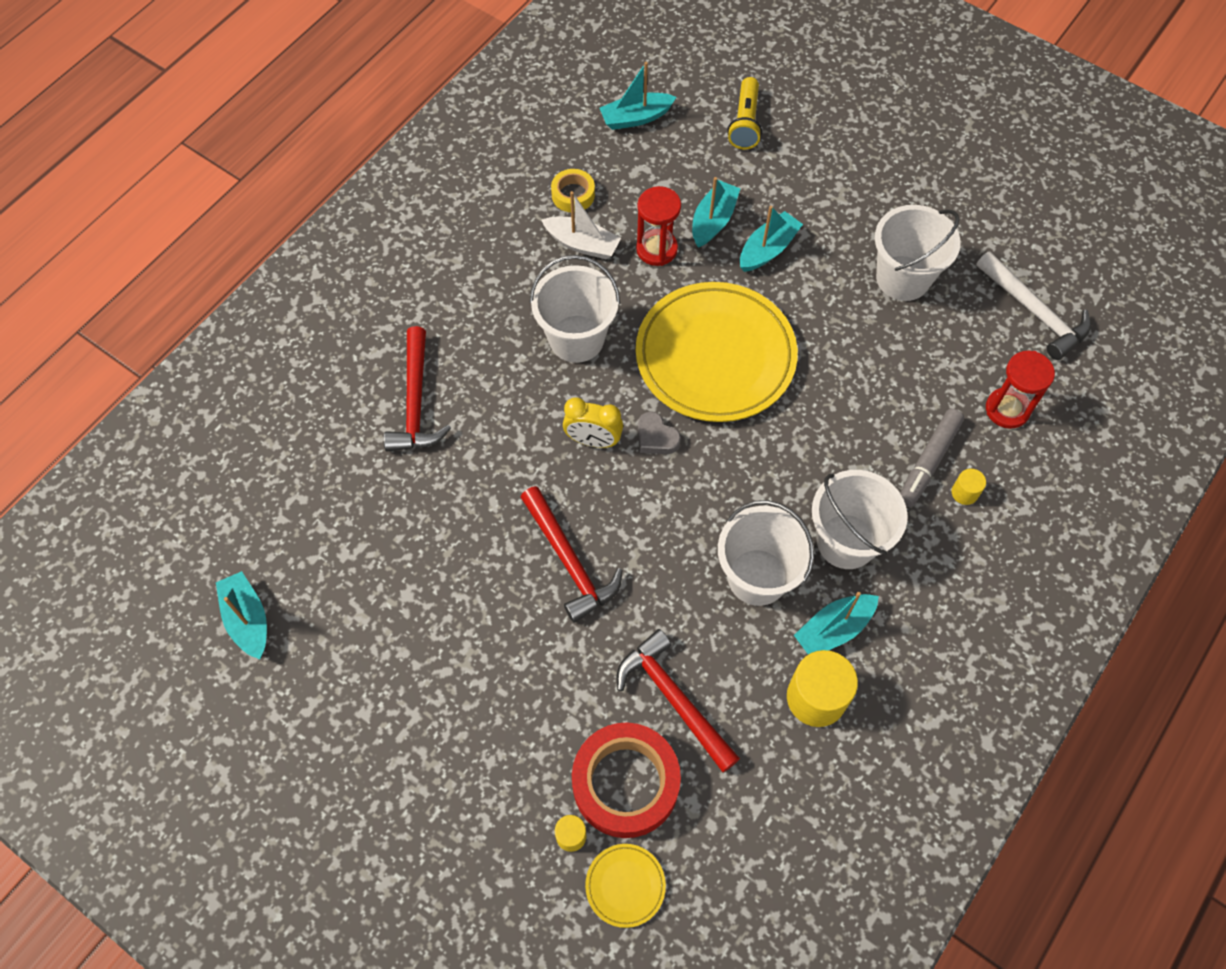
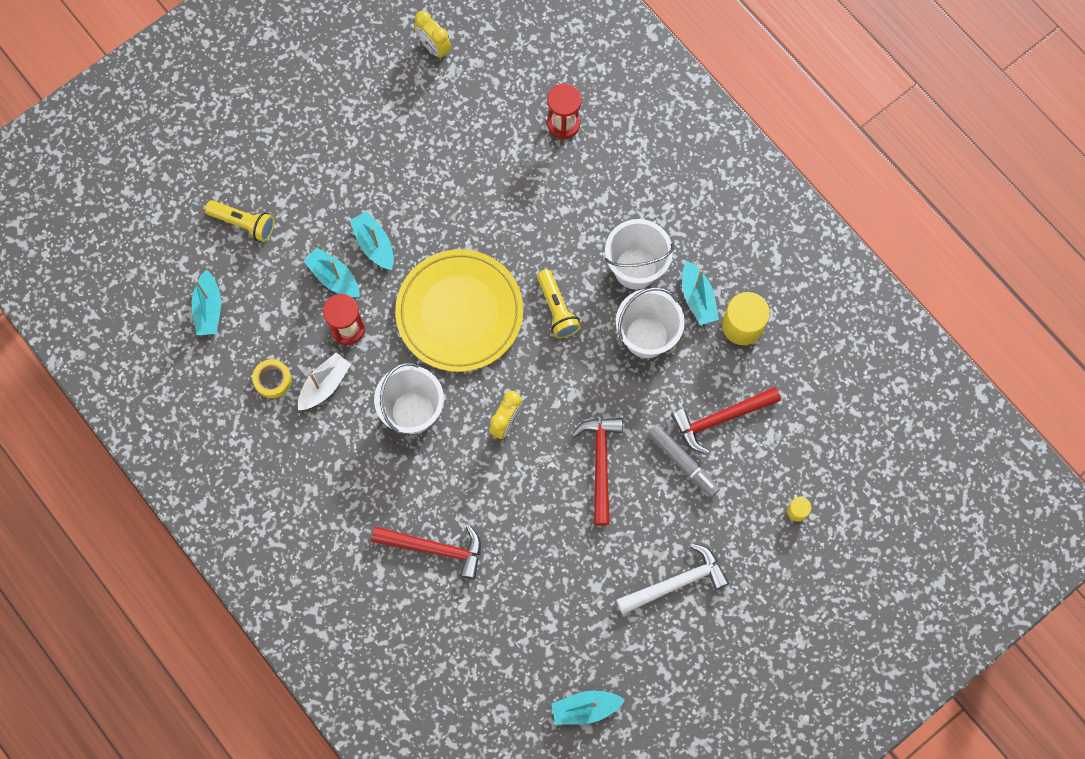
camera: 75 degrees left, 10 degrees up
red hammer [521,486,623,623] -> red hammer turned 75 degrees counterclockwise [572,418,623,526]
red tape [572,722,681,838] -> none
yellow plate [585,844,666,928] -> none
grey heart [638,412,681,454] -> none
white bucket [875,205,961,301] -> none
grey marker [900,409,964,507] -> grey marker moved to [648,424,720,497]
yellow cylinder [952,469,986,505] -> none
white hammer [976,251,1091,360] -> white hammer moved to [616,543,729,614]
none -> yellow clock [414,10,451,59]
none -> yellow flashlight [537,269,581,338]

